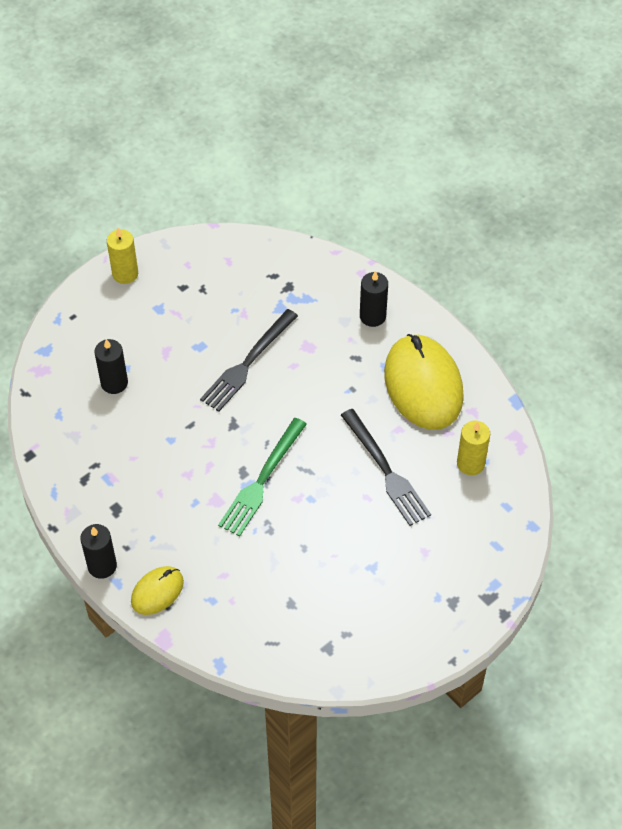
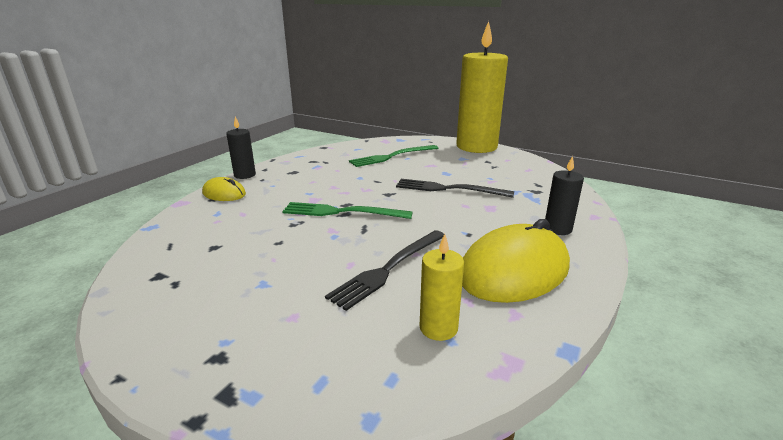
camera: 70 degrees right, 30 degrees down
black candle [94,339,128,394] -> green fork [349,145,438,167]
yellow candle [107,228,138,284] -> yellow candle [456,21,508,153], size x2.28

